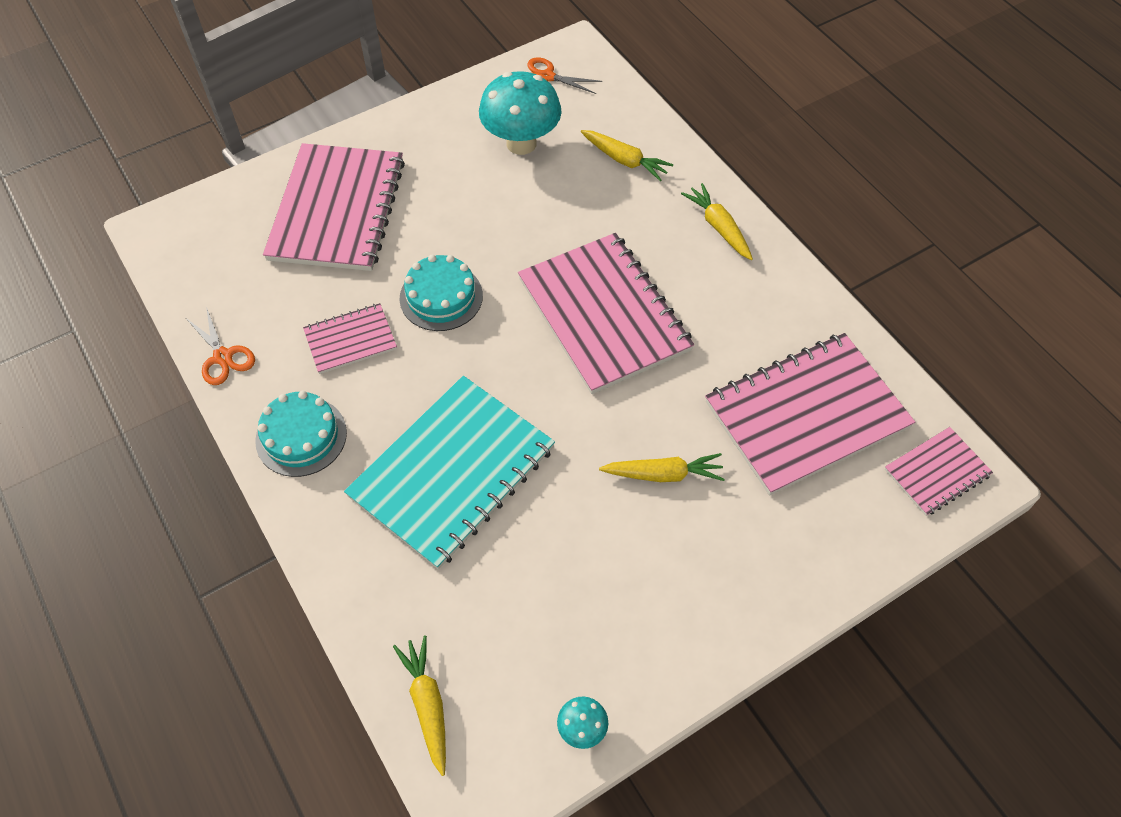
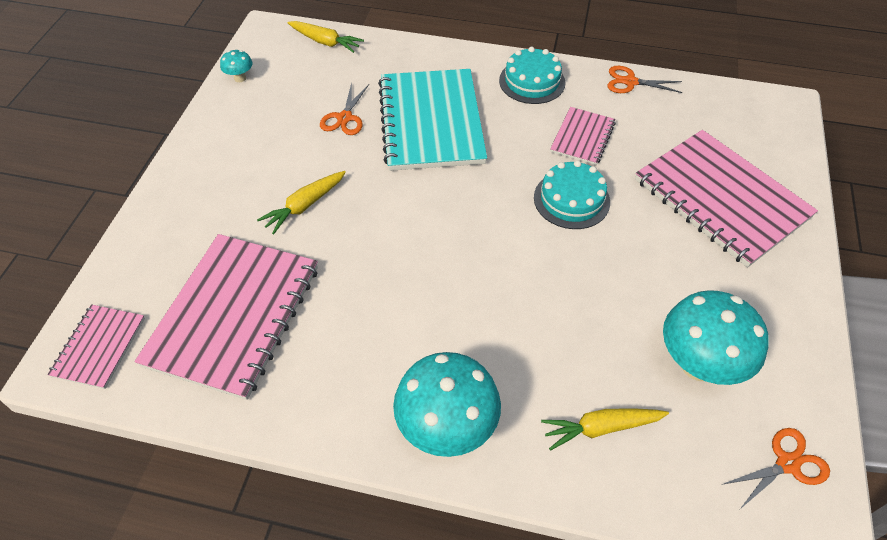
camera: 135 degrees right, 5 degrees down
pink notebook [518,233,694,394] -> none
yellow carrot [681,183,753,260] -> turquoise mushroom [393,352,501,457]
none -> orange scissors [320,82,369,135]

